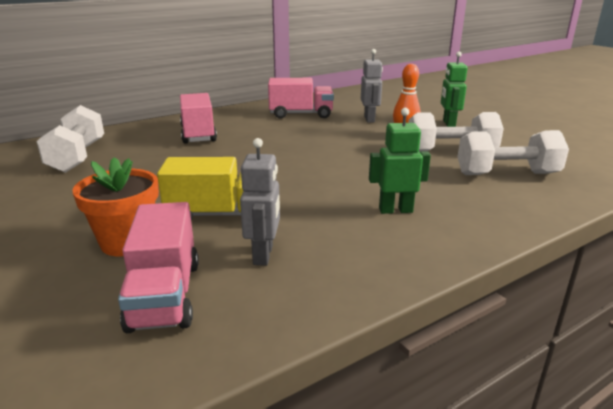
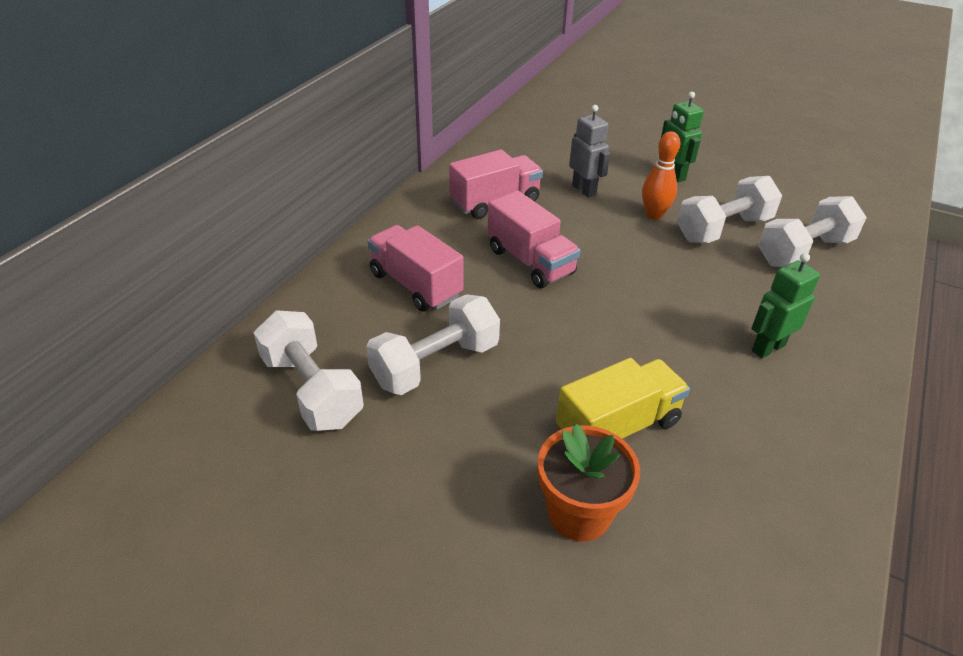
camera: 30 degrees left, 15 degrees up
pink truck [118,202,199,333] -> pink truck moved to [488,191,580,288]
grey robot [240,138,280,266] -> none
none -> white dumbbell [366,294,500,395]

